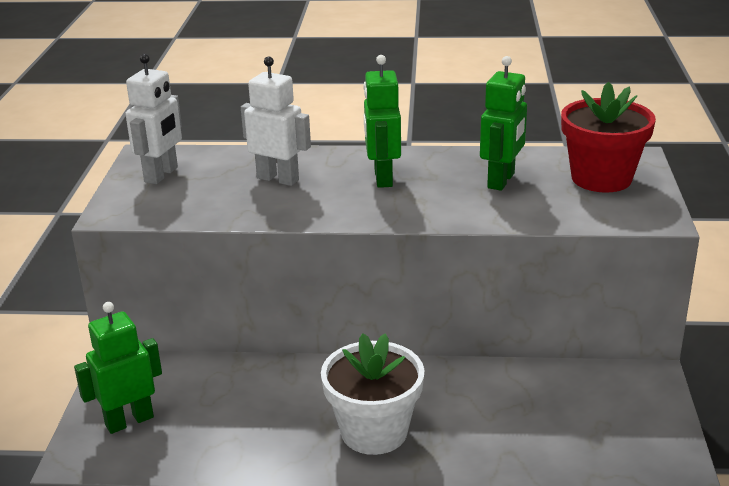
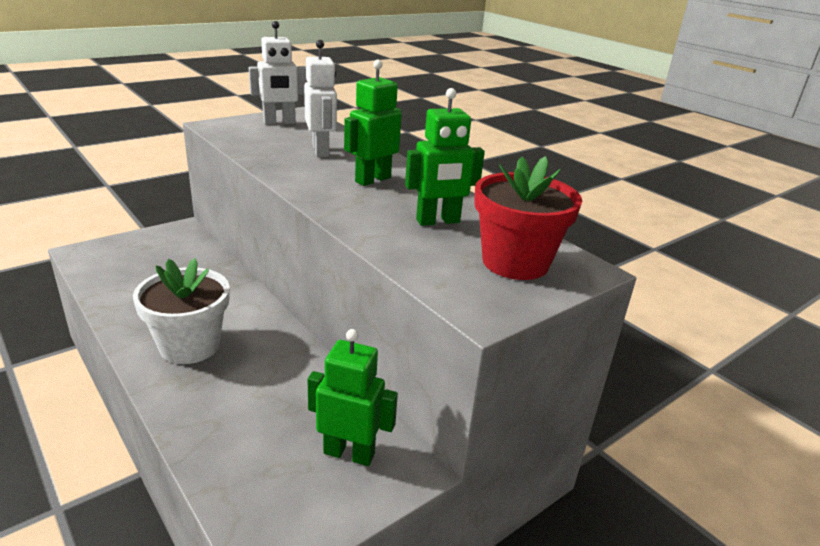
camera: 45 degrees right, 0 degrees up
green robot [74,302,162,434] -> green robot moved to [308,329,398,466]

